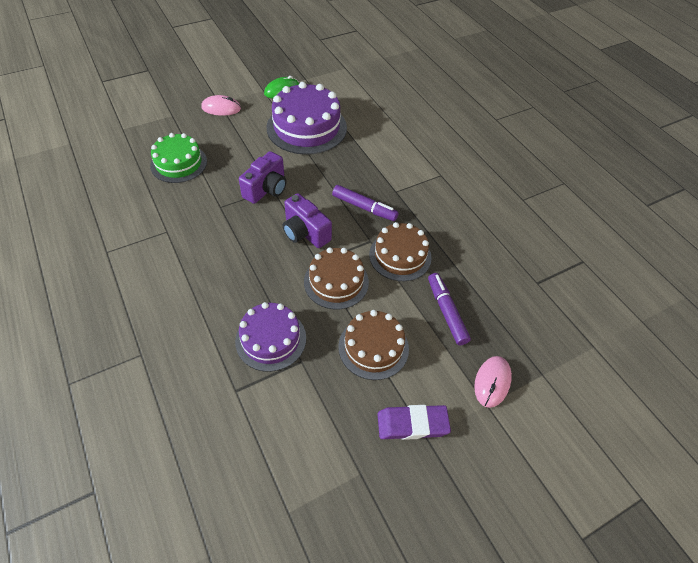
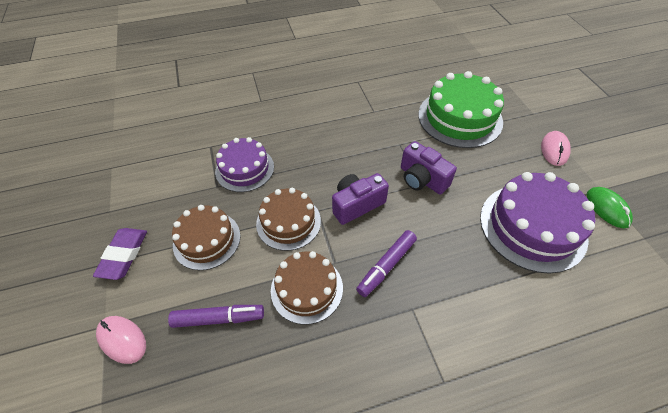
camera: 105 degrees right, 0 degrees up
green cake [150,133,207,183] -> green cake [418,71,504,148], size x1.56

